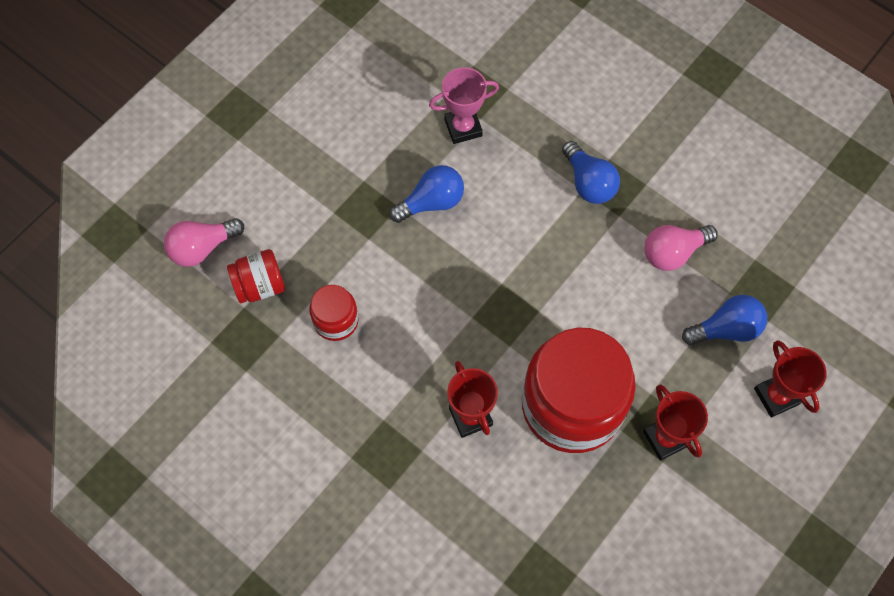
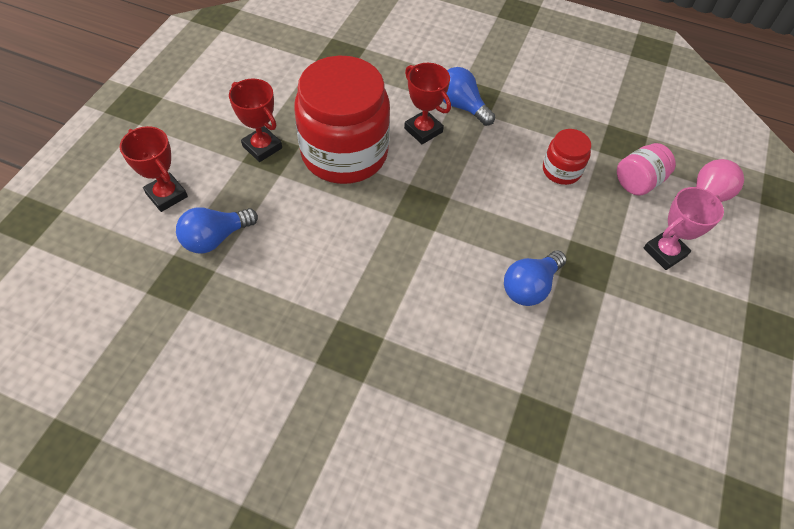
camera: 160 degrees right, 10 degrees down
red jar [227,249,285,303] -> pink jar [617,143,676,196]
pink trophy [429,67,499,144] -> pink trophy moved to [644,187,724,270]
blue light bulb [562,141,620,204] -> blue light bulb moved to [443,67,495,126]
pink light bulb [644,225,718,271] -> none

